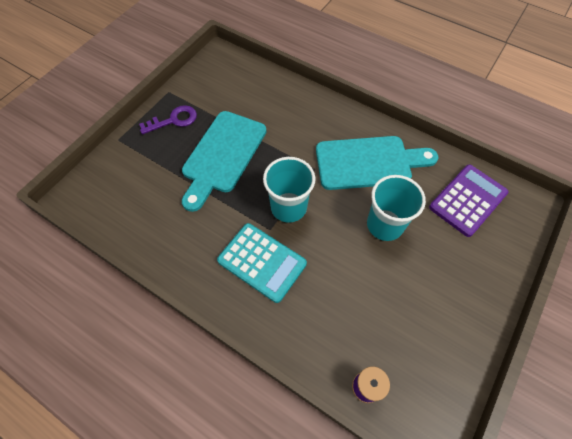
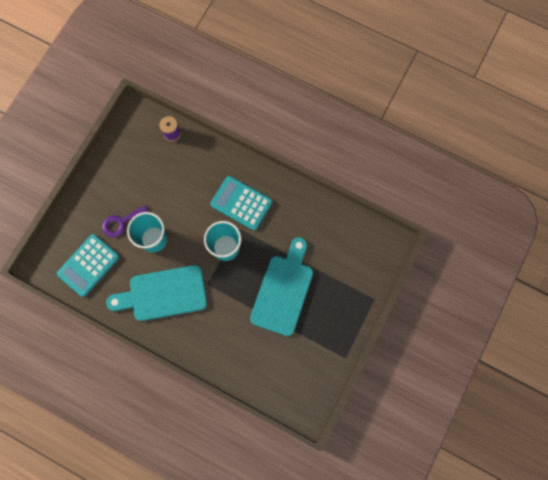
camera: 175 degrees right, 15 degrees up
purple key [139,105,197,134] -> purple key moved to [102,205,148,237]
purple calculator [429,165,508,237] -> turquoise calculator [57,234,120,297]

